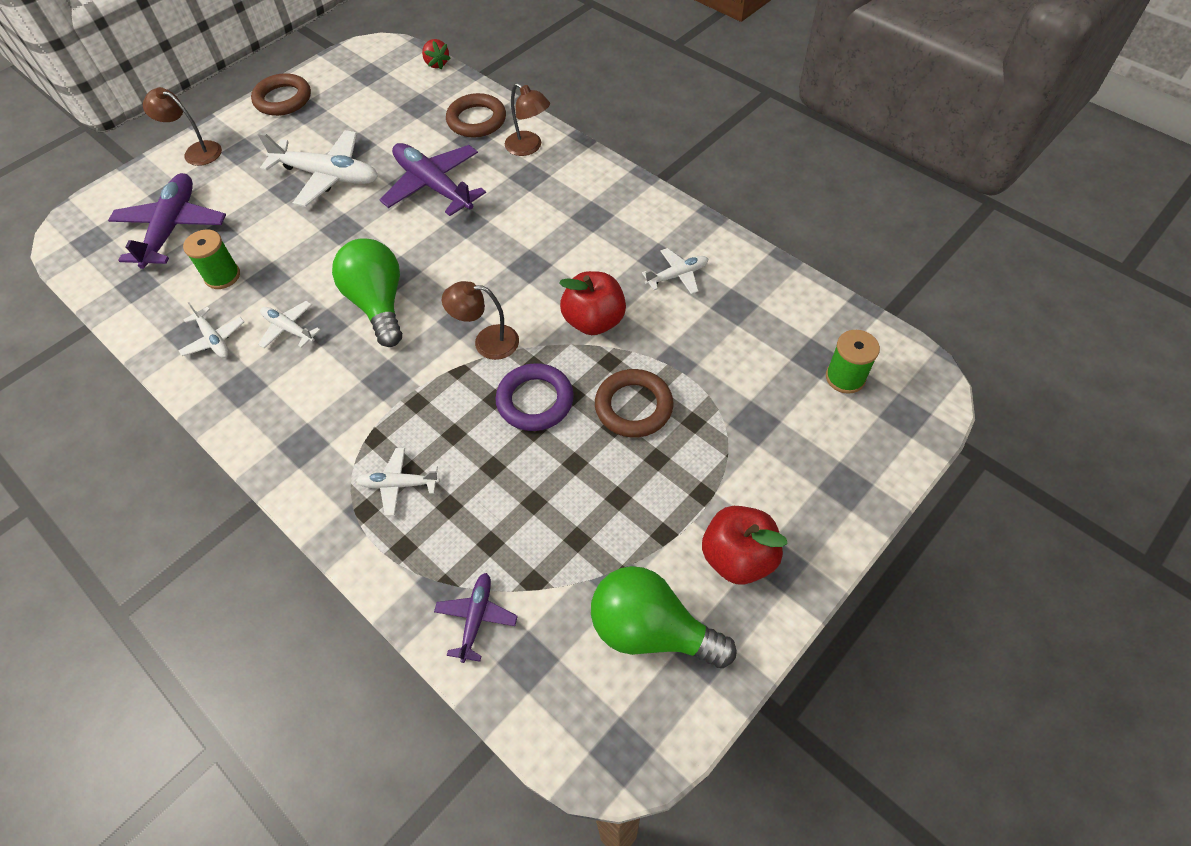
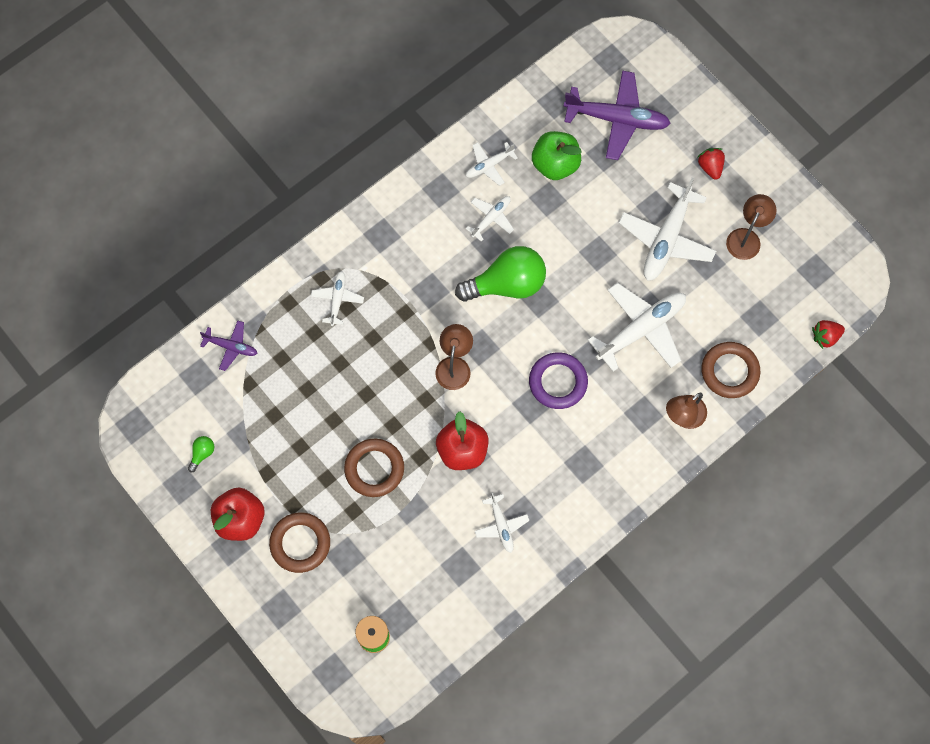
camera: 95 degrees right, 15 degrees up
brown lamp [143,87,222,166] -> brown lamp moved to [726,194,777,260]
green spool [183,230,240,289] -> green apple [532,131,581,180]
brown ring [251,73,311,116] -> brown ring moved to [269,512,330,573]
purple plane [380,143,486,216] -> white plane [588,283,686,372]
purple ring [495,363,574,431] -> purple ring moved to [529,352,588,409]
green light bulb [591,566,737,668] -> green light bulb [188,436,214,472], size x0.40
none -> red strawberry [697,148,725,180]

